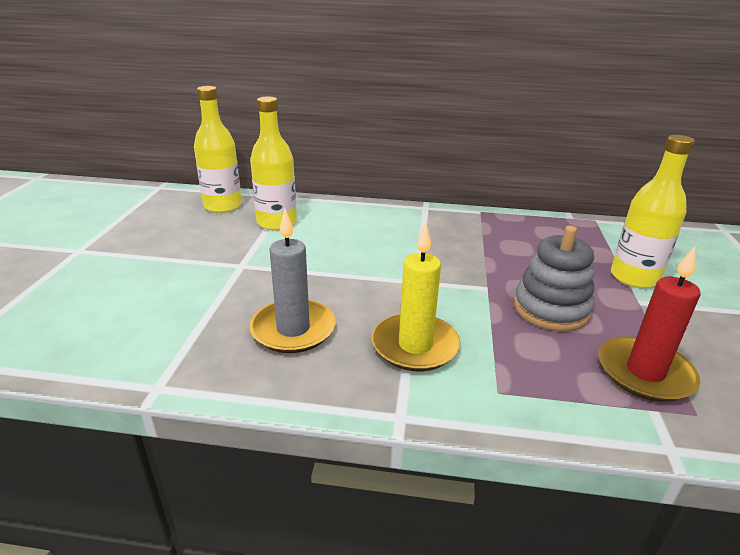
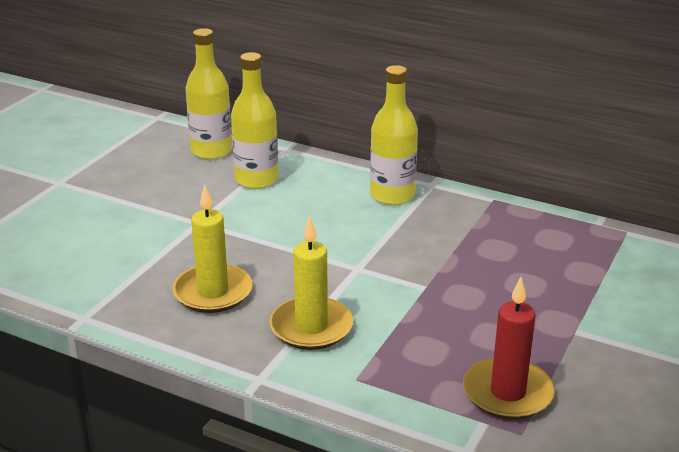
camera: 20 degrees right, 0 degrees up
grey candle [249,209,335,353] -> yellow candle [173,185,253,313]
grey stacking toy [514,226,594,331] -> none
yellow bottle [611,135,695,288] -> yellow bottle moved to [370,65,418,205]

